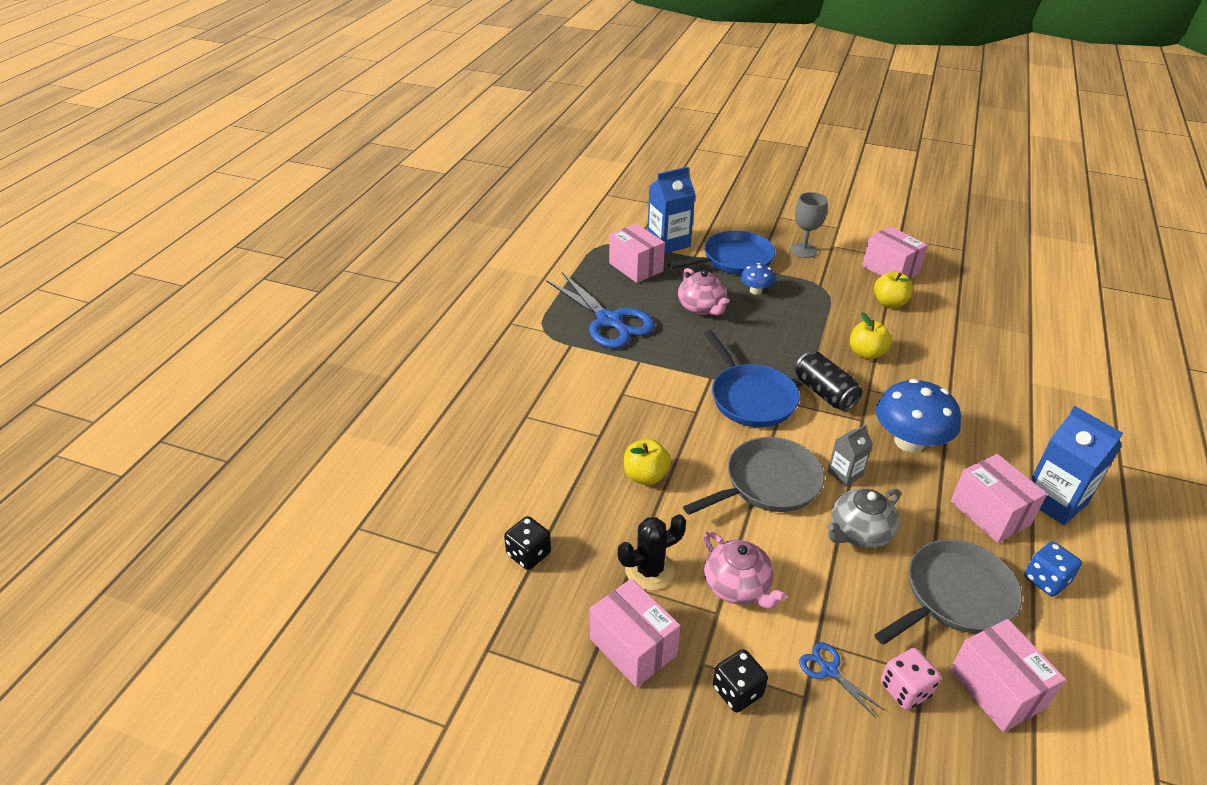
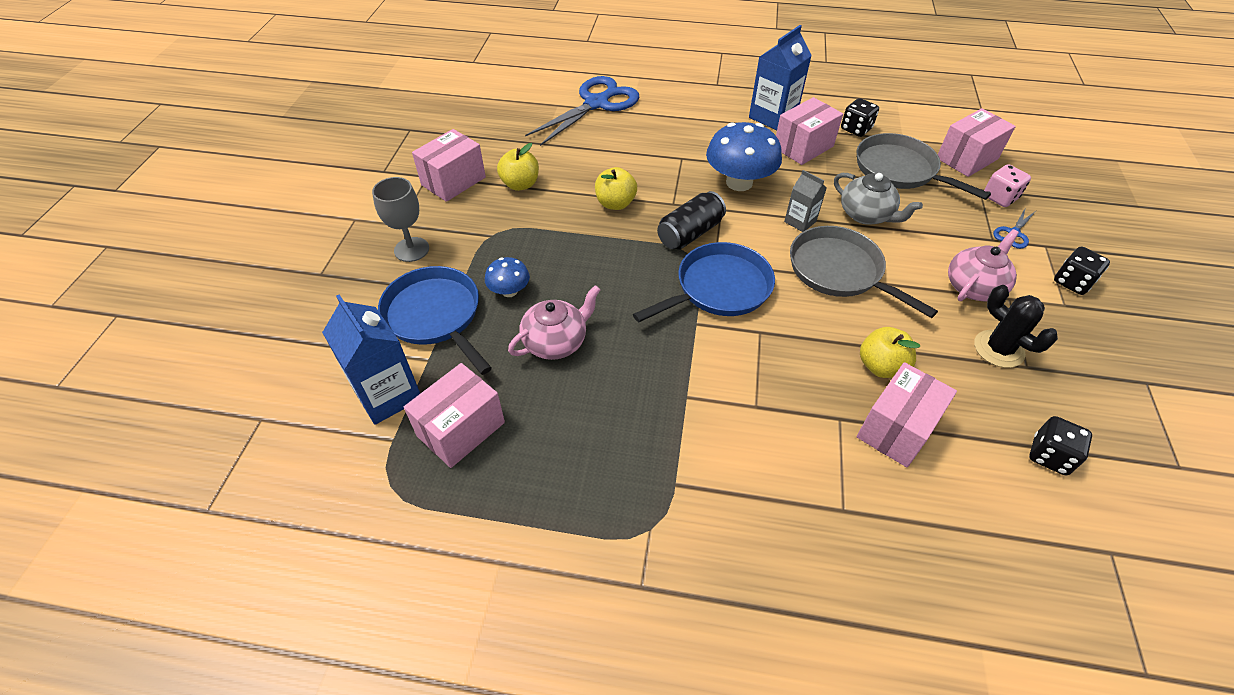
camera: 100 degrees left, 10 degrees up
blue scissors [546,272,655,349] -> blue scissors moved to [525,76,639,146]
pink box [590,579,681,688] -> pink box moved to [857,362,957,467]
blue dice [1024,541,1082,597] -> black dice [841,98,879,137]

